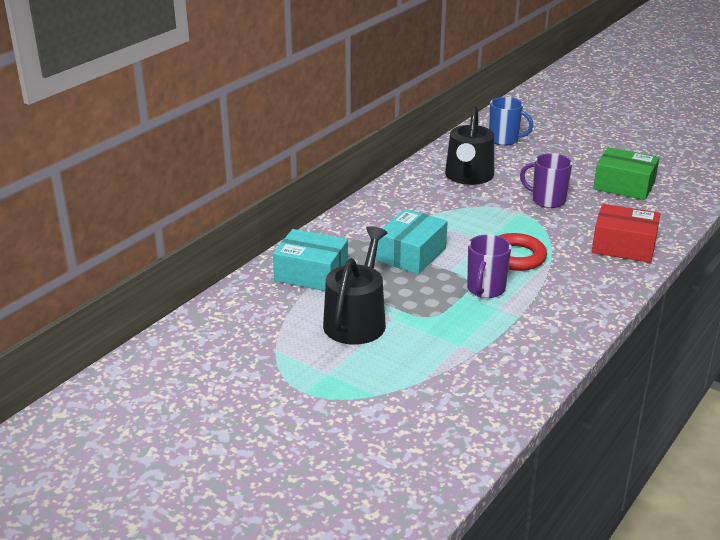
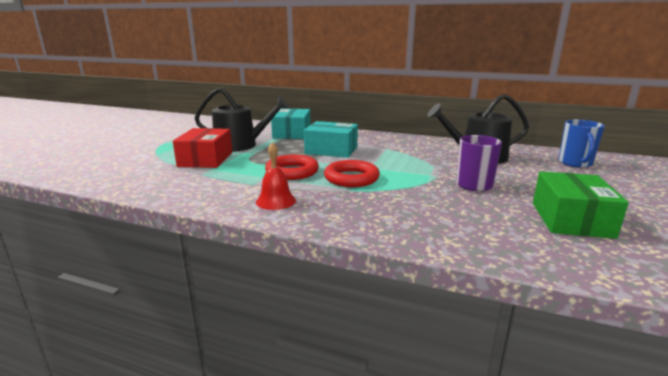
camera: 75 degrees right, 10 degrees down
purple mug [467,235,512,298] -> red ring [265,155,319,180]
red box [592,204,661,263] -> red box moved to [173,128,232,168]
none -> red bell [256,142,296,210]

